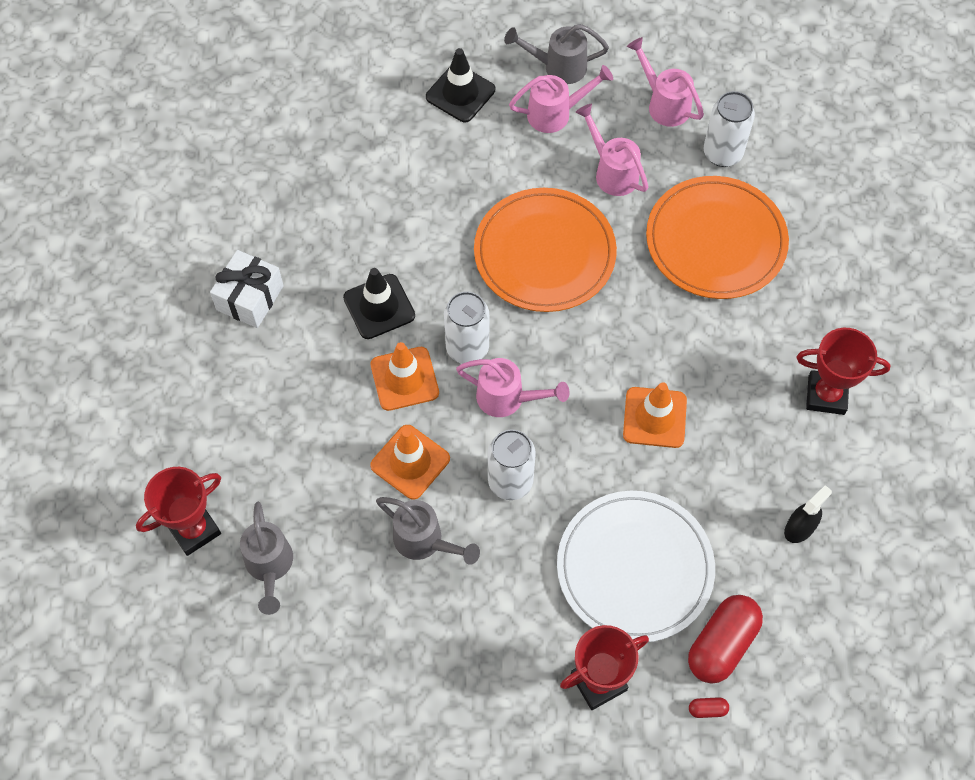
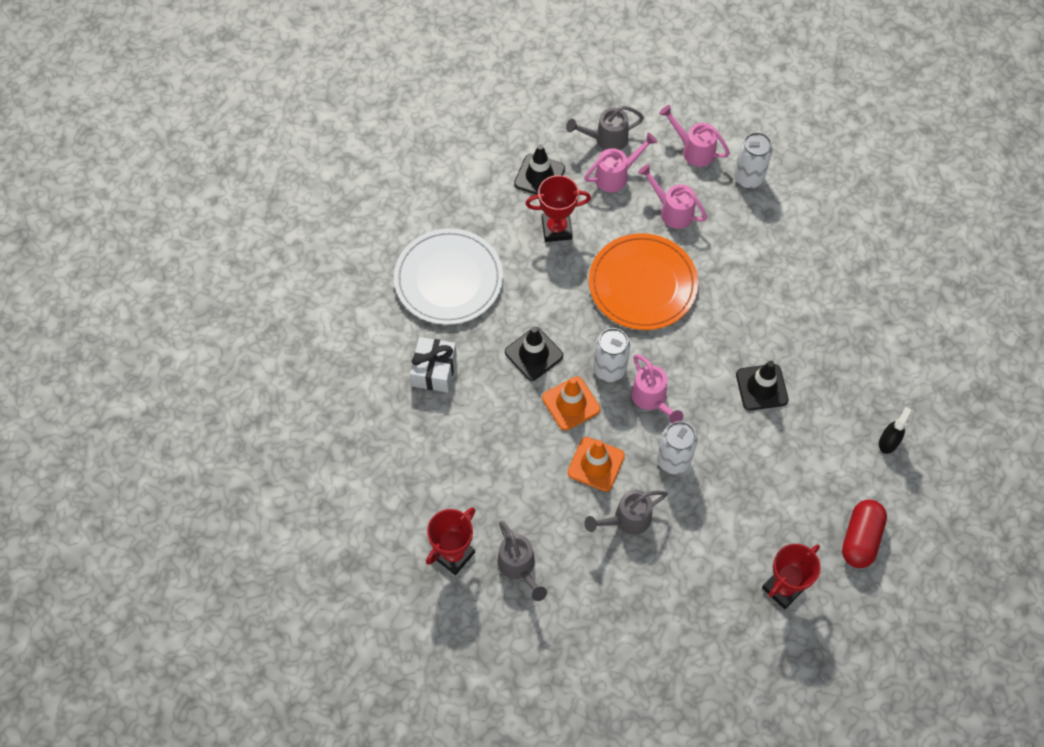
camera: 15 degrees left, 0 degrees up
grey watering can [376,497,480,565] -> grey watering can turned 135 degrees clockwise [584,489,668,535]
pink watering can [456,358,570,417] -> pink watering can turned 60 degrees clockwise [631,354,683,424]
white plate [557,491,715,642] -> white plate moved to [394,228,503,325]
orange traffic cone [623,382,687,448] -> black traffic cone [736,361,789,411]
orange plate [646,176,789,299] -> none
red capsule [689,697,729,718] -> none
red trophy [796,328,890,415] -> red trophy moved to [525,175,591,242]

